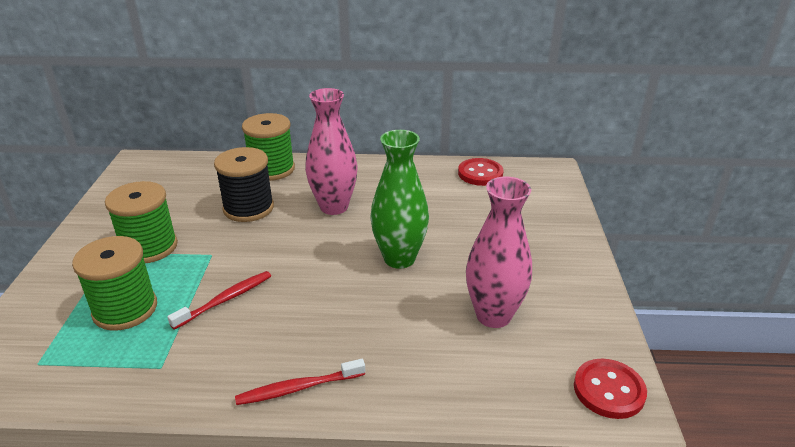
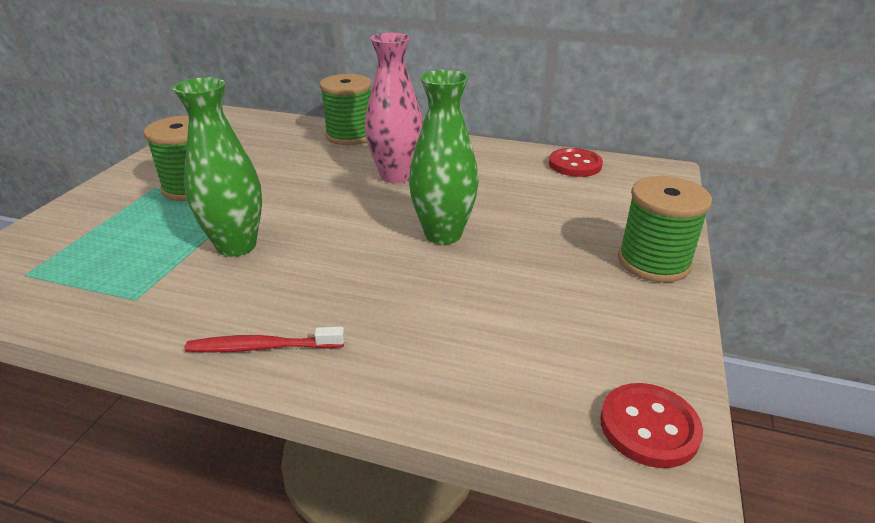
camera: 15 degrees right, 0 degrees up
green spool [72,236,157,331] -> green spool moved to [618,176,712,283]
red toothbrush [167,271,271,330] -> green vase [173,77,262,257]
black spool [214,147,274,222] -> none
pink vase [466,177,532,328] -> none

